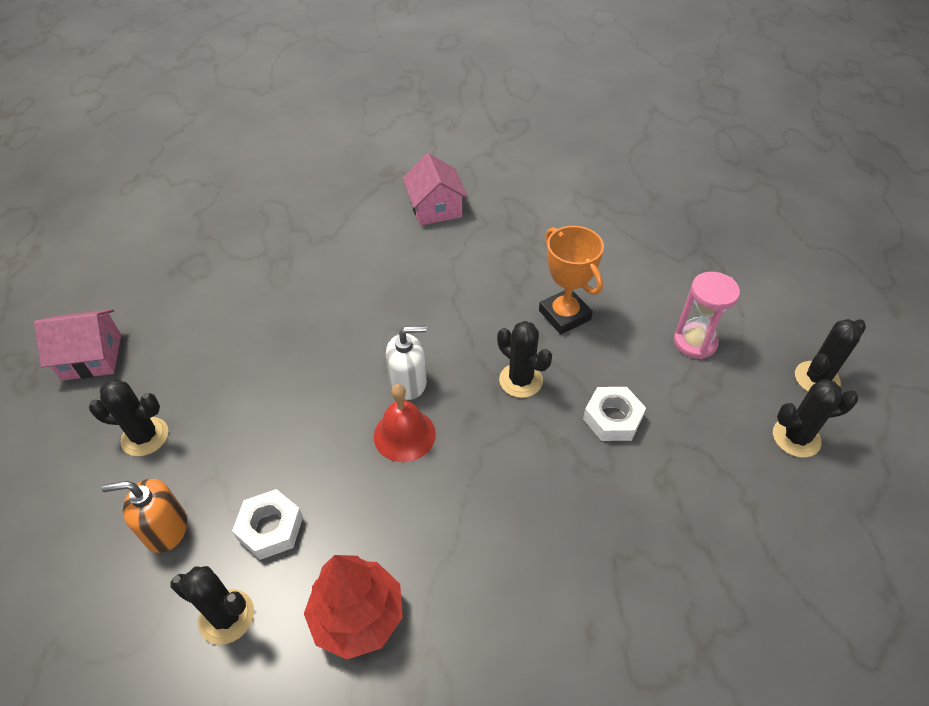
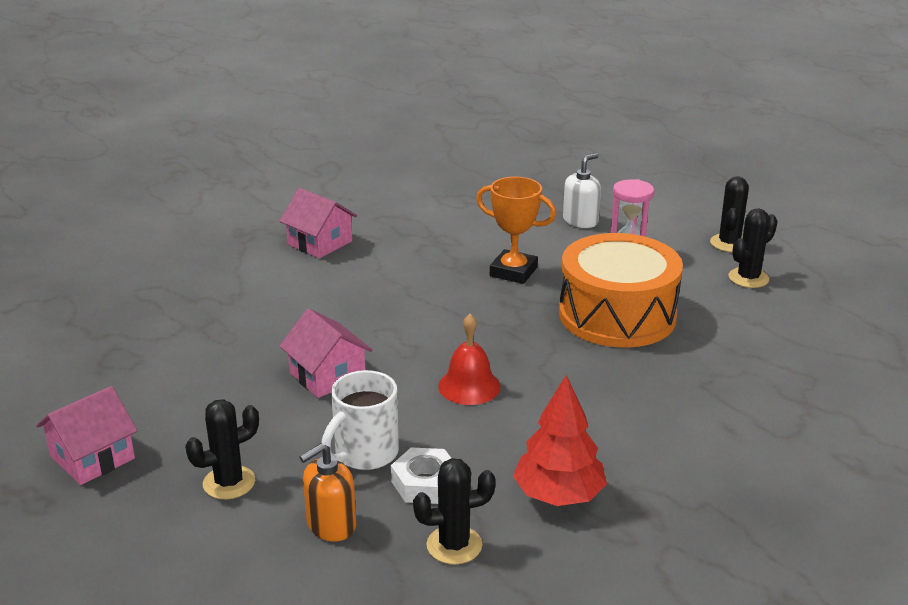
camera: 35 degrees left, 20 degrees down
white soap dispenser [386,326,427,400] -> white soap dispenser moved to [563,153,601,228]
black cactus [497,321,552,398] -> none
white nut [583,387,646,441] -> orange drum [559,233,683,348]
none -> pink house [280,308,372,398]
none -> white mug [322,370,399,470]

